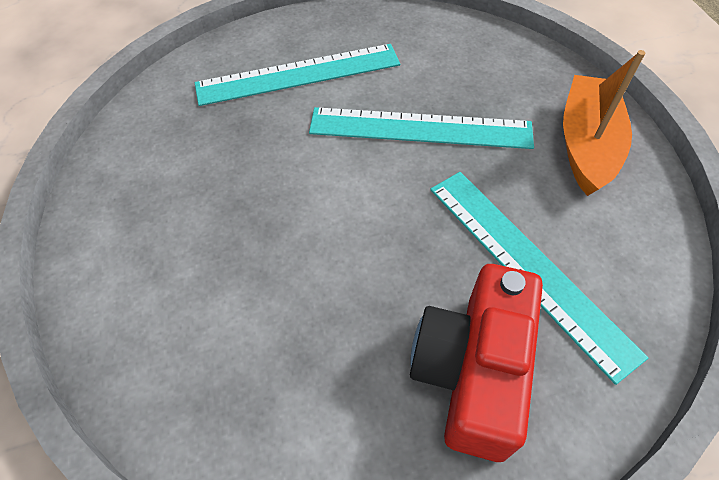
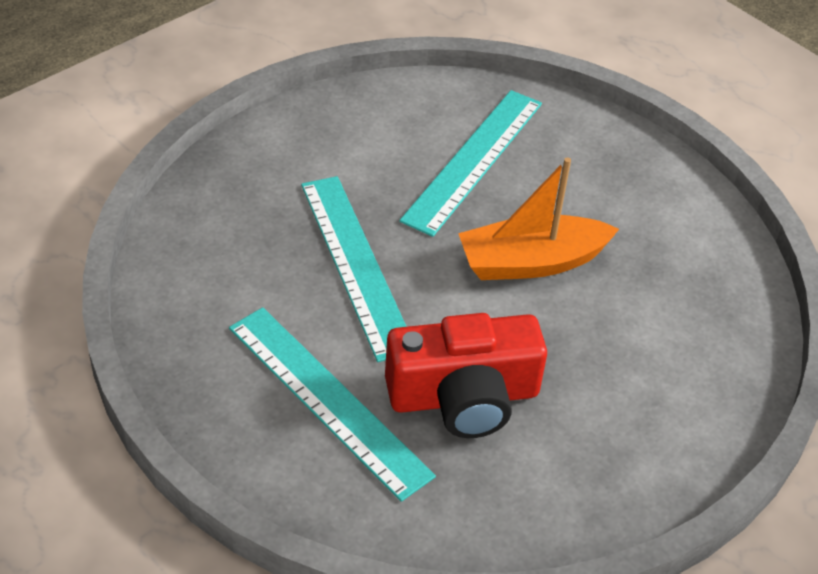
camera: 120 degrees left, 10 degrees down
red camera [410,264,543,462] -> red camera moved to [385,313,547,438]
orange boat [563,50,645,196] -> orange boat moved to [458,157,619,280]

